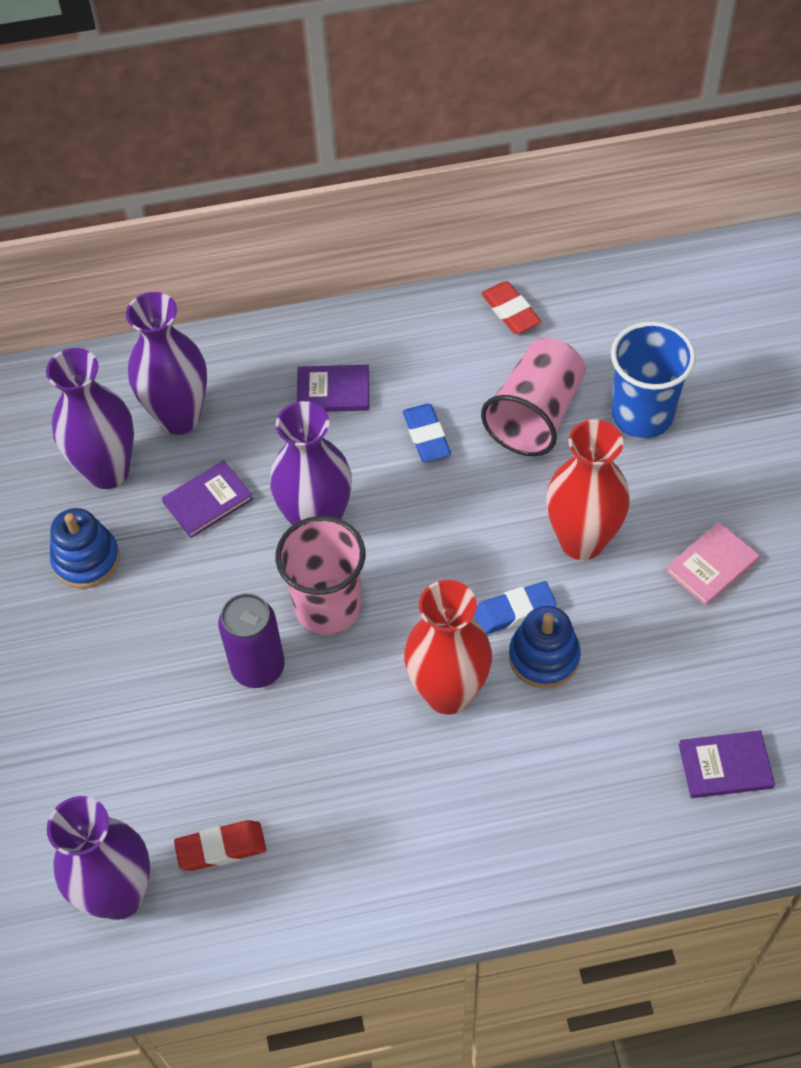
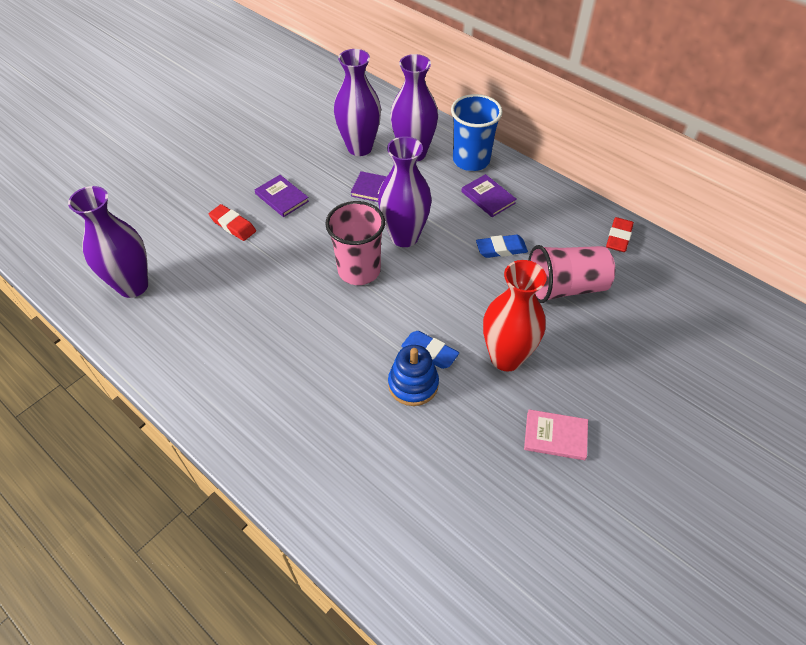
camera: 50 degrees right, 5 degrees down
blue stacking toy [50,508,120,588] -> none
red eraser [174,820,266,871] -> red eraser moved to [209,204,256,241]
purple can [218,593,285,688] -> none
blue eraser [403,404,451,462] -> blue eraser turned 45 degrees clockwise [476,235,528,258]
red vase [404,580,492,714] -> none
blue cup [611,321,696,439] -> blue cup moved to [451,94,503,171]
purple book [678,730,775,798] -> purple book moved to [255,175,309,217]

